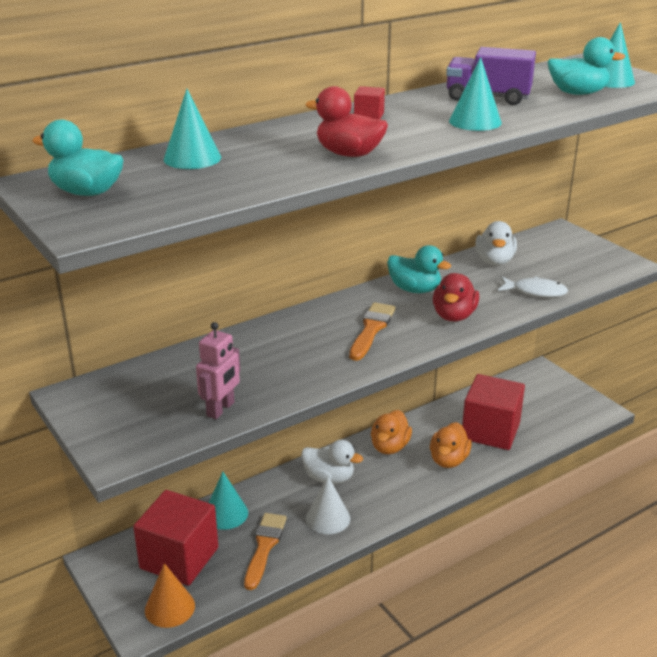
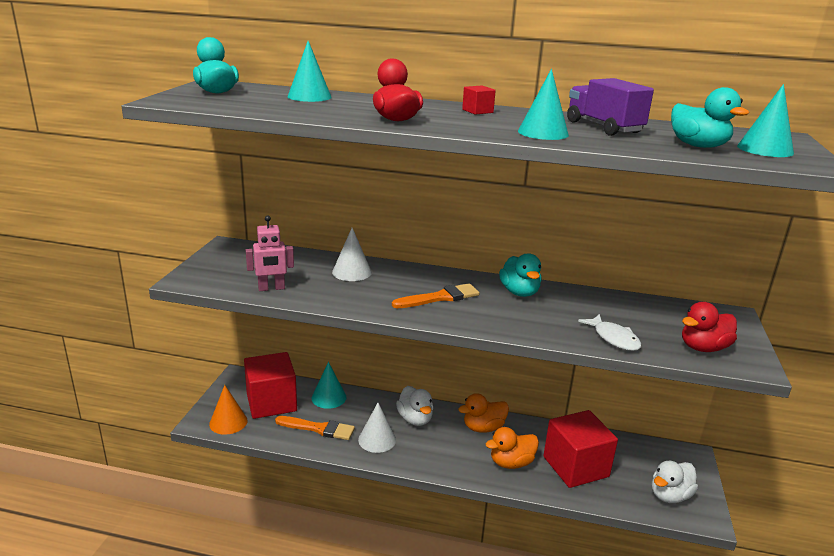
camera: 45 degrees right, 5 degrees down
orange brush [244,513,286,590] -> orange brush turned 45 degrees clockwise [275,416,355,440]
red duck [433,273,479,321] -> red duck moved to [682,302,737,352]
white duck [475,221,517,265] -> white duck moved to [652,460,698,503]
none -> white cone [332,228,372,281]

